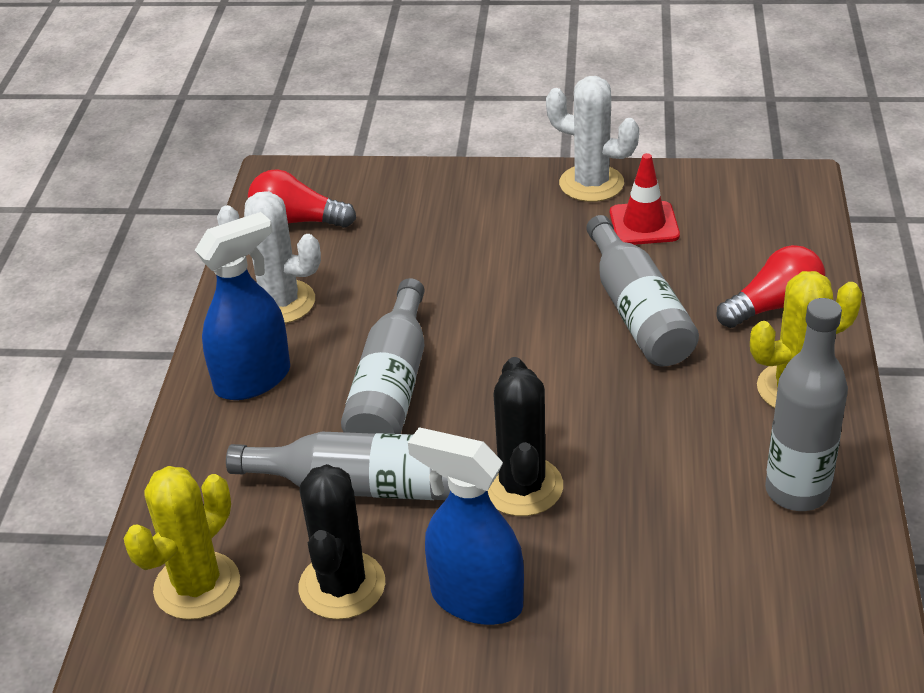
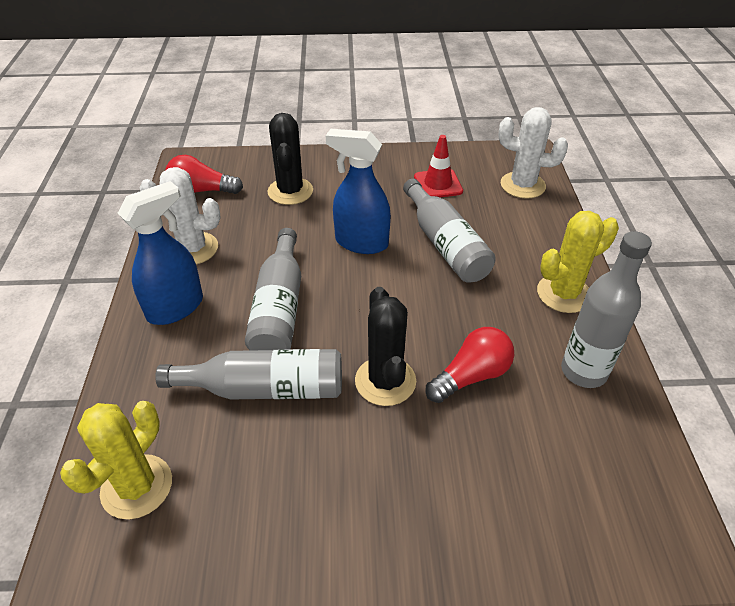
camera: 10 degrees left, 5 degrees up
black cactus [299,464,385,620] -> black cactus moved to [268,113,313,205]
blue spray bottle [408,428,524,625] -> blue spray bottle moved to [326,129,391,254]
white cactus [546,76,639,202] -> white cactus moved to [498,107,568,199]
red light bulb [716,245,825,328] -> red light bulb moved to [426,327,514,403]

